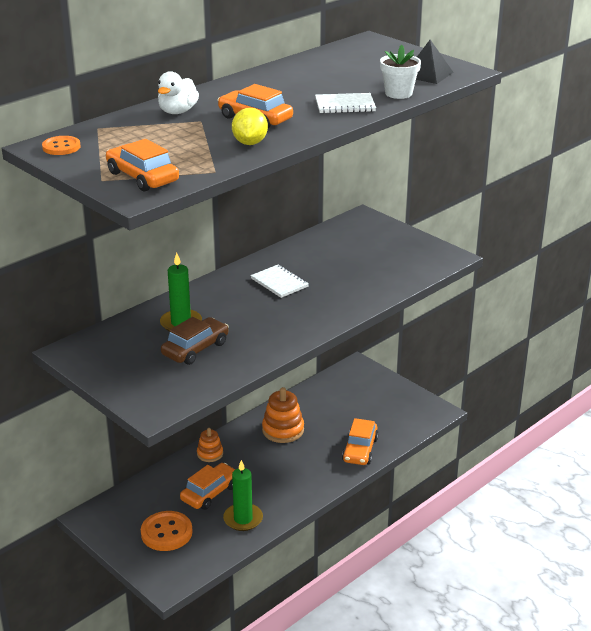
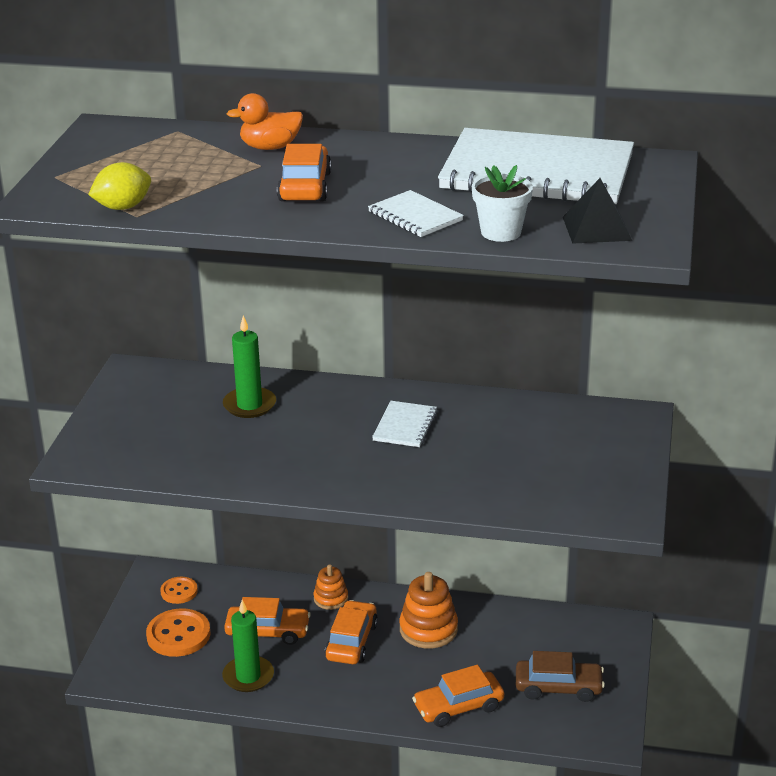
camera: 55 degrees right, 0 degrees up
orange button [42,136,80,155] -> orange button moved to [160,577,198,604]
orange car [106,139,179,191] -> orange car moved to [325,600,378,664]
white duck [158,71,199,114] -> orange duck [227,93,303,150]
brown car [161,317,229,365] -> brown car moved to [516,651,605,702]
yellow lemon [232,108,268,145] -> yellow lemon moved to [88,162,151,210]
none -> white notebook [438,128,634,204]

